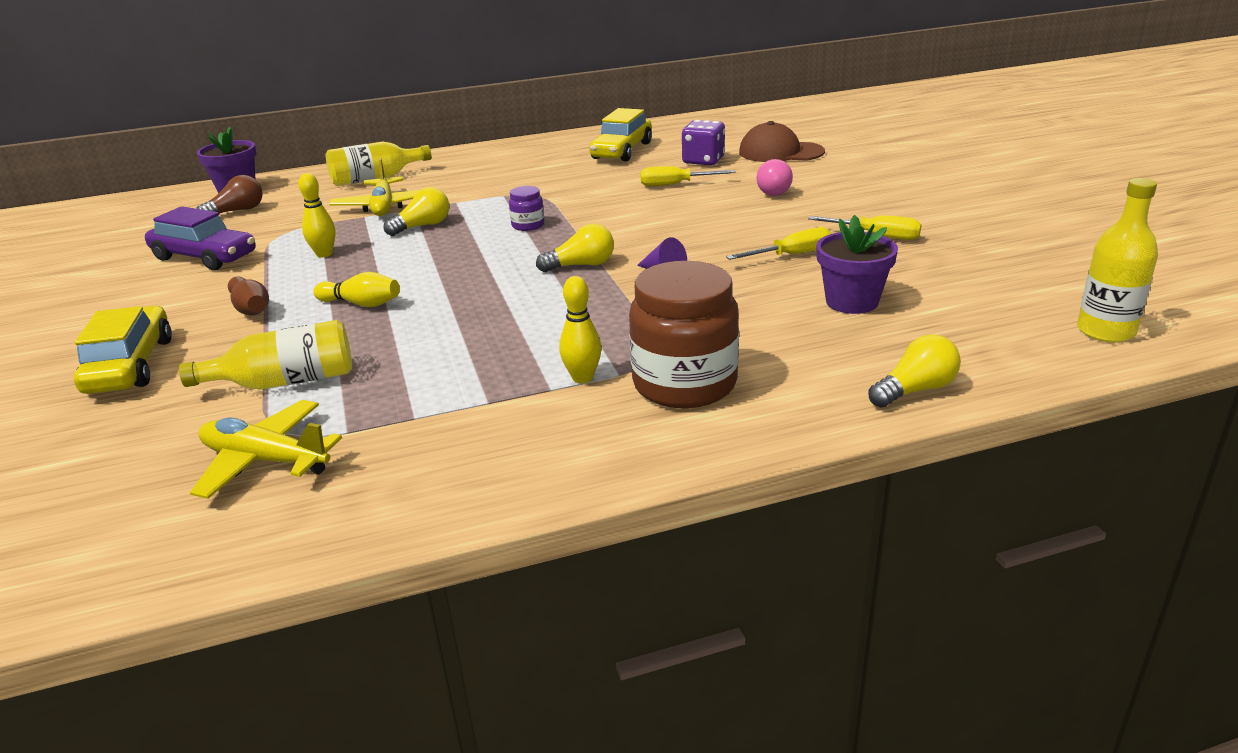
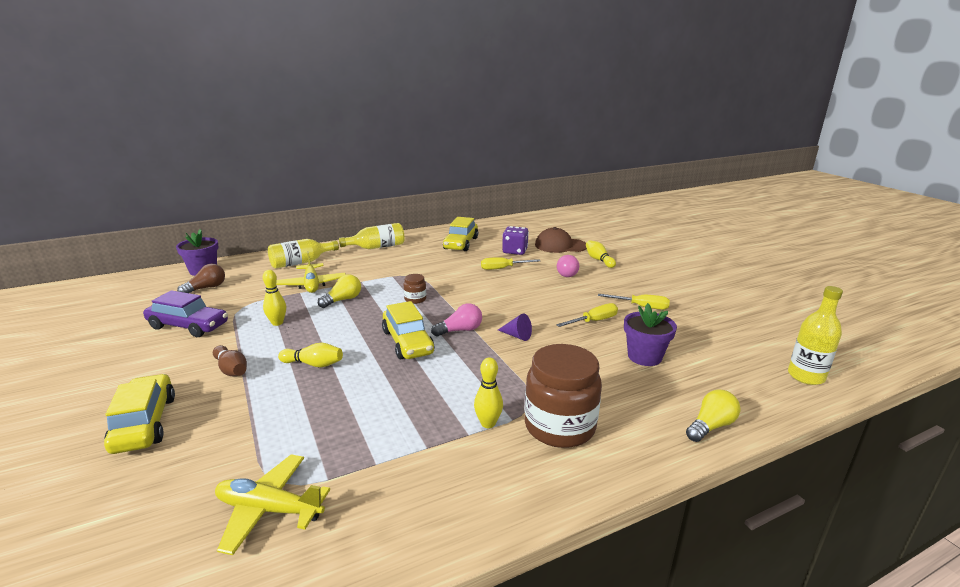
camera: 10 degrees left, 5 degrees down
yellow bottle [179,320,352,390] -> yellow bottle moved to [339,223,405,249]
purple jar [509,186,545,231] -> brown jar [404,274,426,304]
yellow light bulb [536,224,614,272] -> pink light bulb [431,303,482,337]
none -> yellow car [382,301,435,359]
none -> yellow bowling pin [586,240,616,268]

